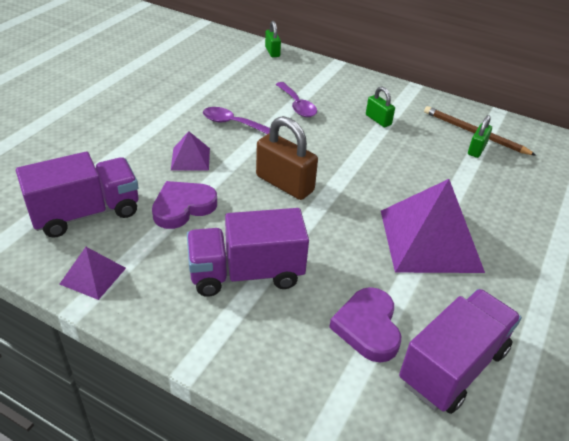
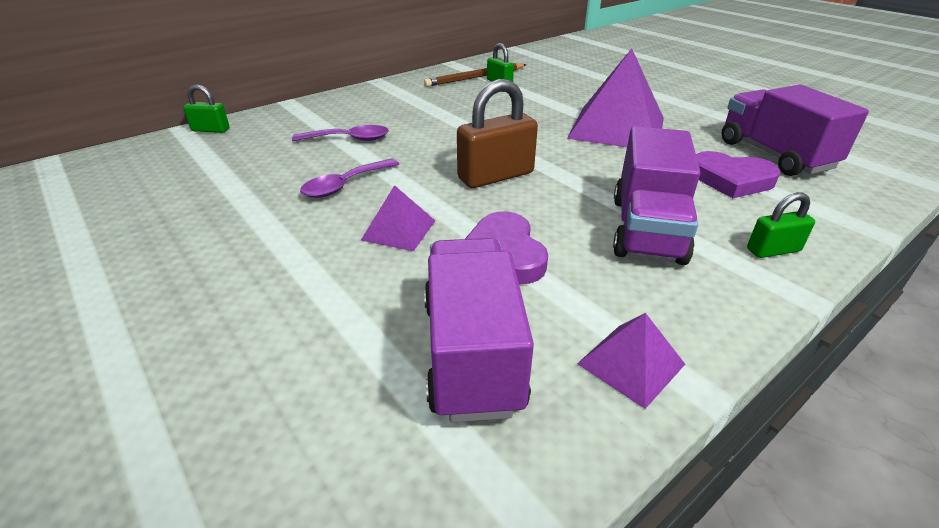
camera: 65 degrees left, 5 degrees down
green padlock [366,87,395,127] -> green padlock moved to [747,192,815,258]

